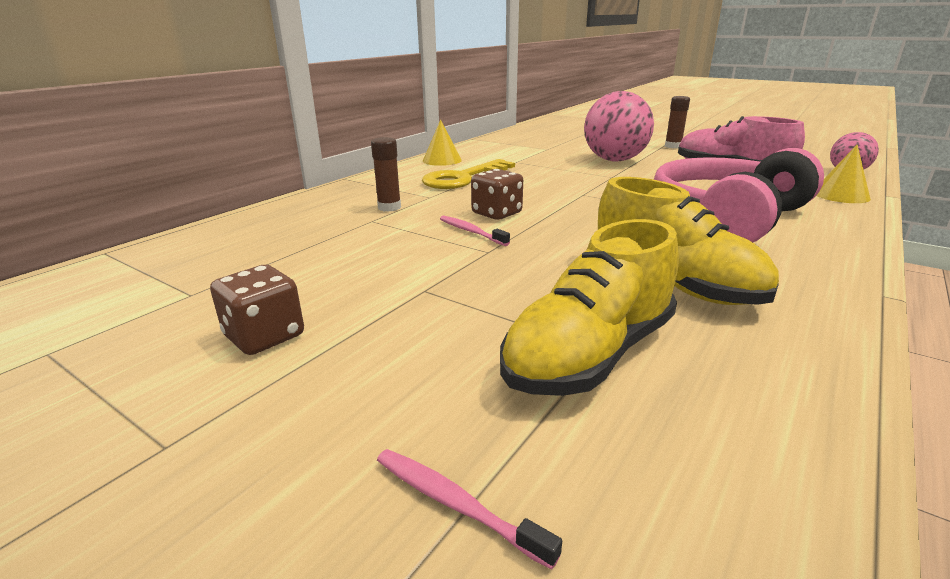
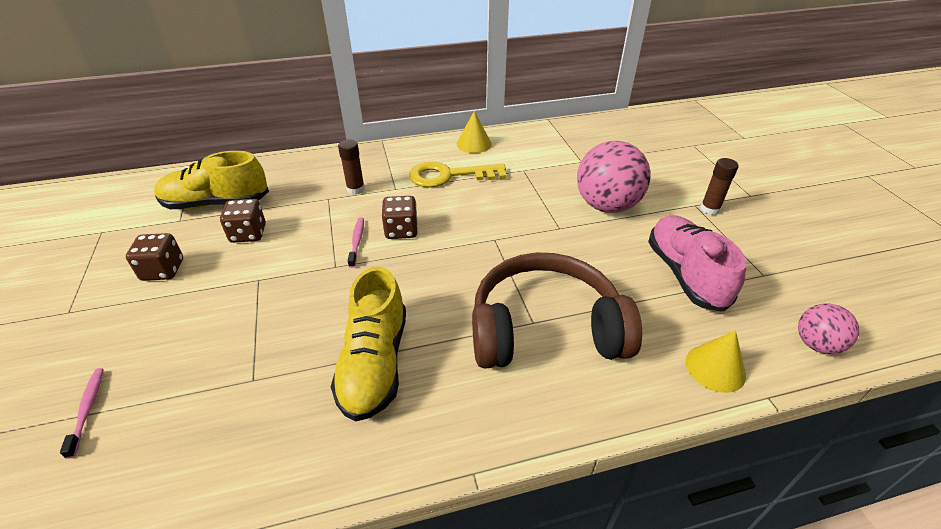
camera: 40 degrees right, 15 degrees up
yellow shoe [500,219,679,396] -> yellow shoe moved to [154,151,269,209]
pink headphones [654,148,824,242] -> brown headphones [472,253,642,369]
none -> brown dice [220,199,266,243]

